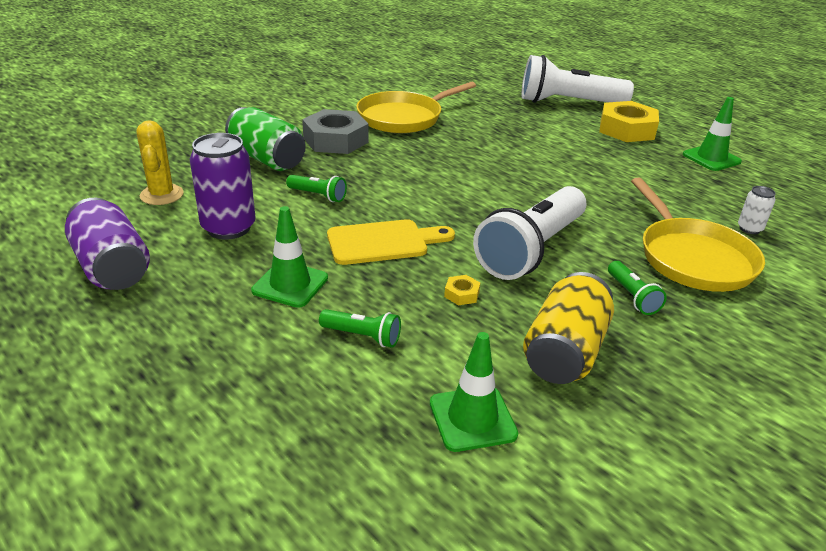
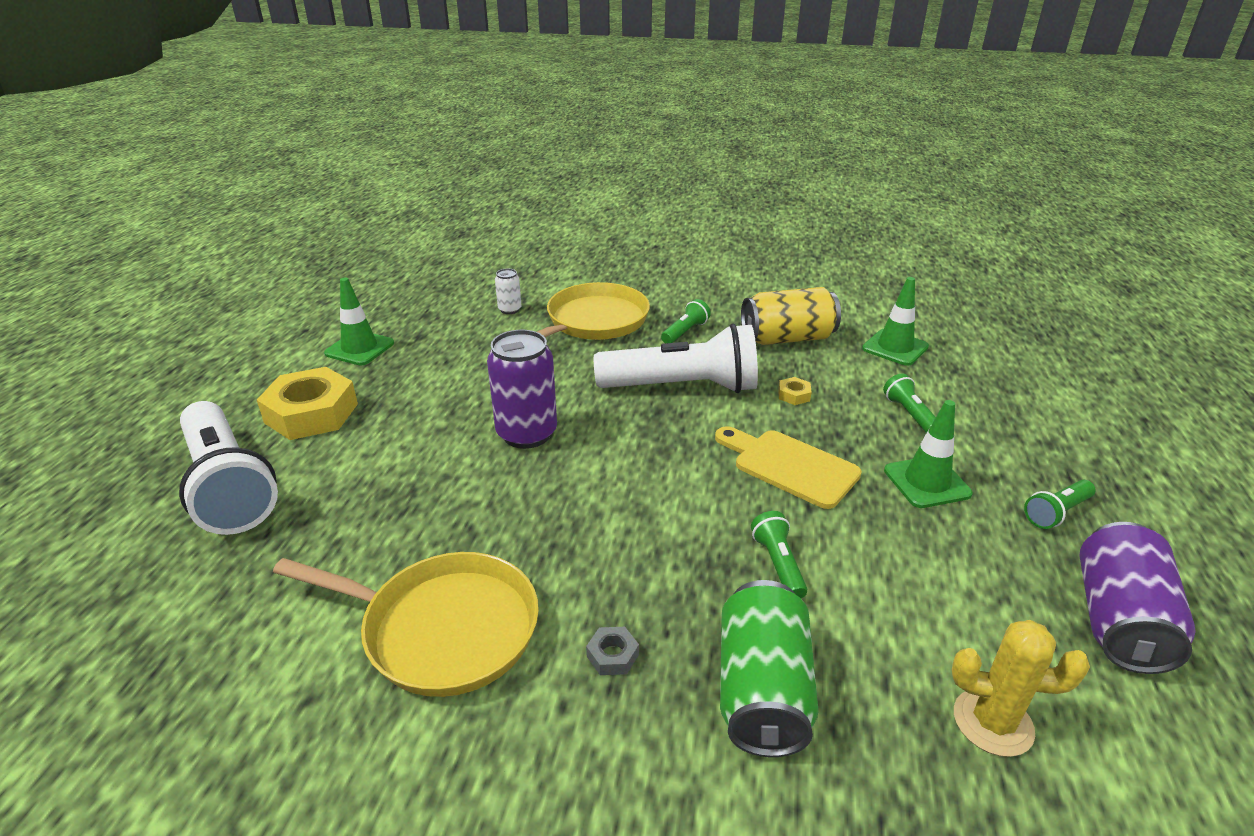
camera: 125 degrees left, 0 degrees up
yellow cactus [136,120,184,205] -> yellow cactus turned 60 degrees clockwise [952,620,1090,757]
purple can [190,133,256,240] -> purple can moved to [487,330,557,449]
grey nut [302,109,369,154] -> grey nut [586,627,639,675], size x0.41
none -> green flashlight [1024,480,1096,529]

